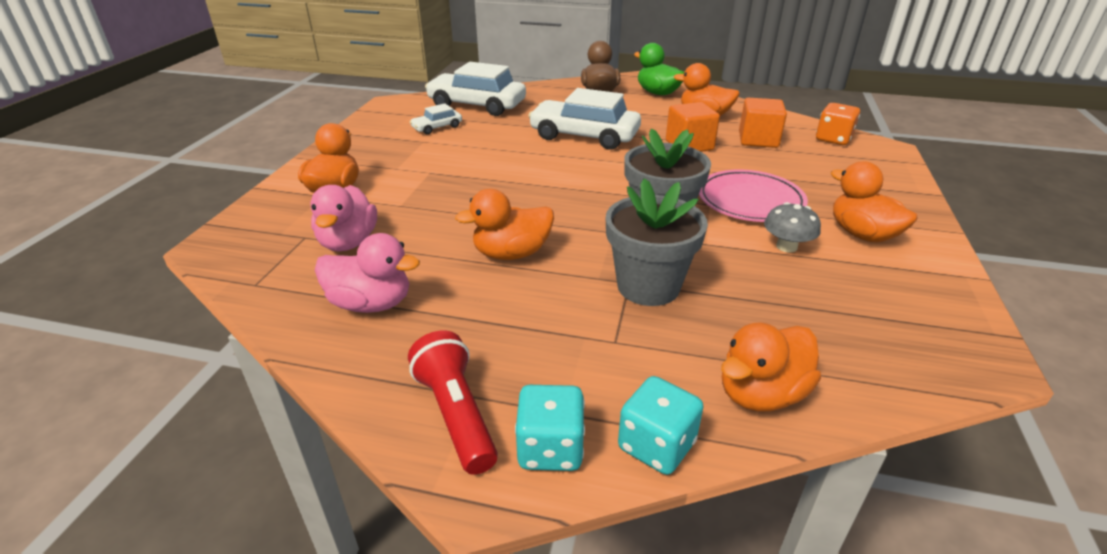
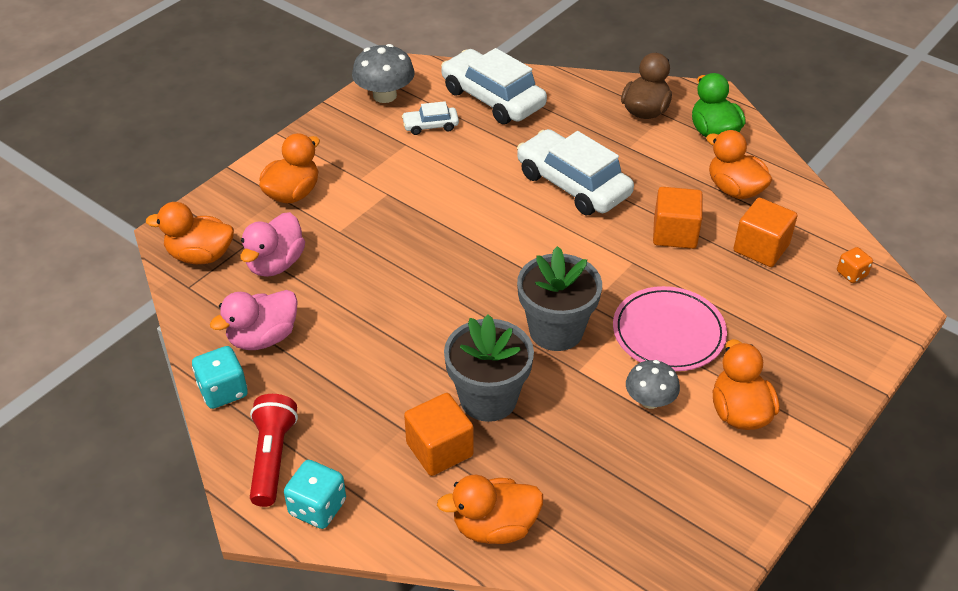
camera: 25 degrees right, 10 degrees up
pink duck [315,233,420,313] -> pink duck turned 105 degrees clockwise [210,290,298,350]
orange duck [455,189,554,260] -> orange duck moved to [146,202,234,264]
turquoise dice [618,376,704,475] -> turquoise dice moved to [192,346,248,409]
orange dice [816,103,860,145] -> orange dice [837,247,873,283], size x0.63
none -> grey mushroom [352,44,415,103]
none -> orange cube [404,393,474,476]

